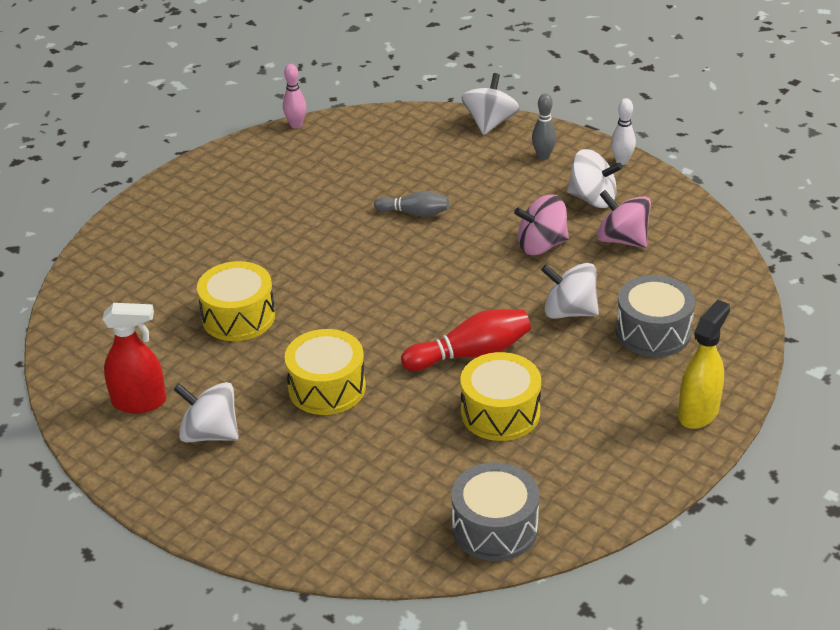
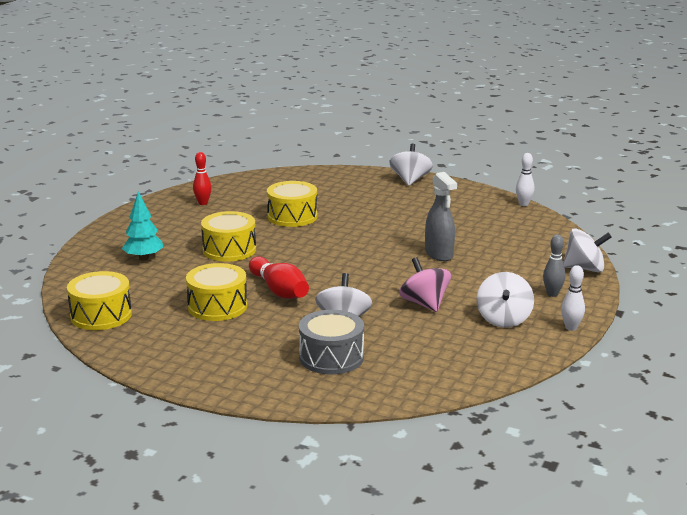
camera: 75 degrees right, 15 degrees down
red spray bottle [102,303,166,413] -> red bowling pin [193,152,212,205]
white spinning top [174,382,239,442] -> white spinning top moved to [389,144,433,186]
pink bowling pin [283,64,307,128] -> white bowling pin [516,153,534,206]
grey bowling pin [374,191,449,217] -> grey spray bottle [425,172,457,261]
grey drum [451,462,539,561] -> yellow drum [67,271,132,330]
pink spinning top [597,190,651,248] -> none
yellow spray bottle [678,300,730,429] -> none
none -> turquoise tree [122,192,163,260]

